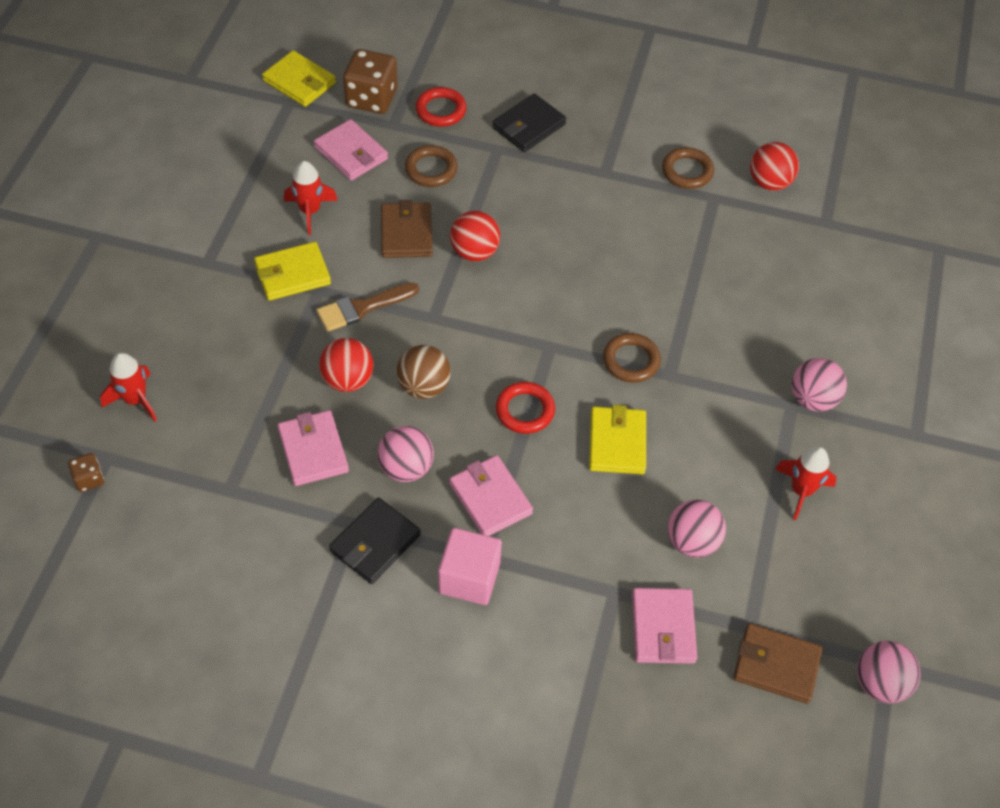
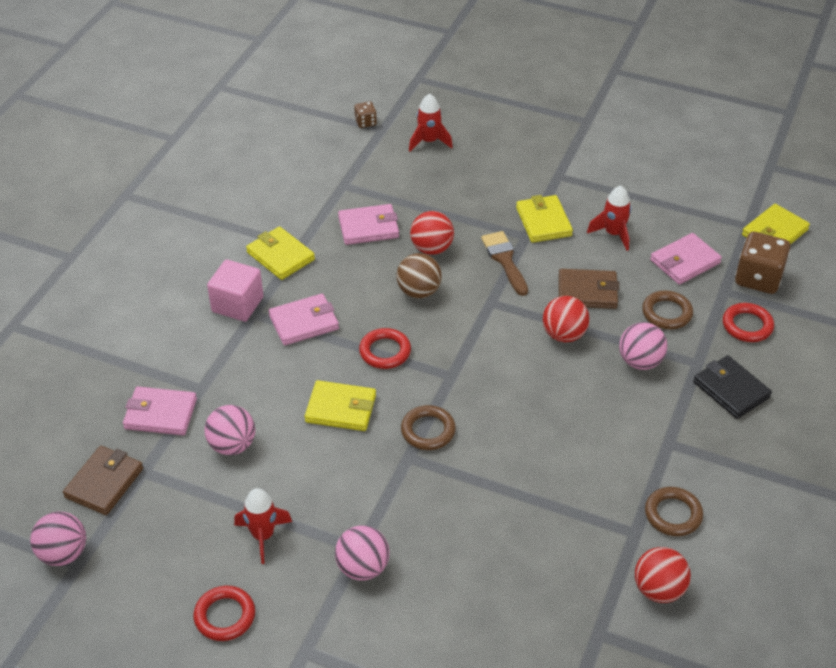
camera: 100 degrees right, 10 degrees down
black wallet [329,497,421,584] -> yellow wallet [246,226,315,280]
pink ball [377,426,434,482] -> pink ball moved to [619,322,667,370]
none -> red ring [193,586,255,641]

